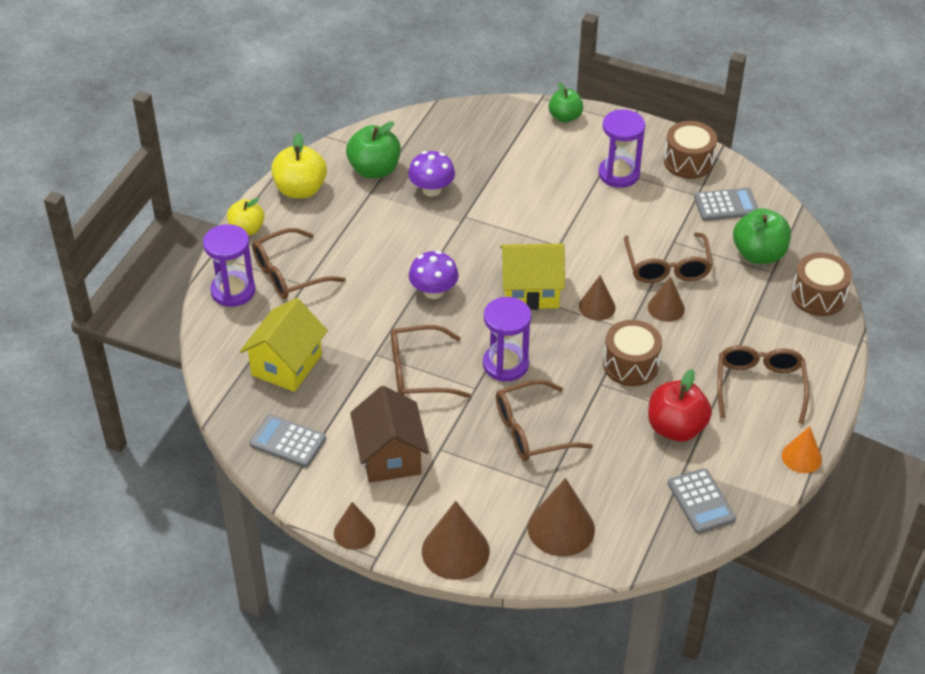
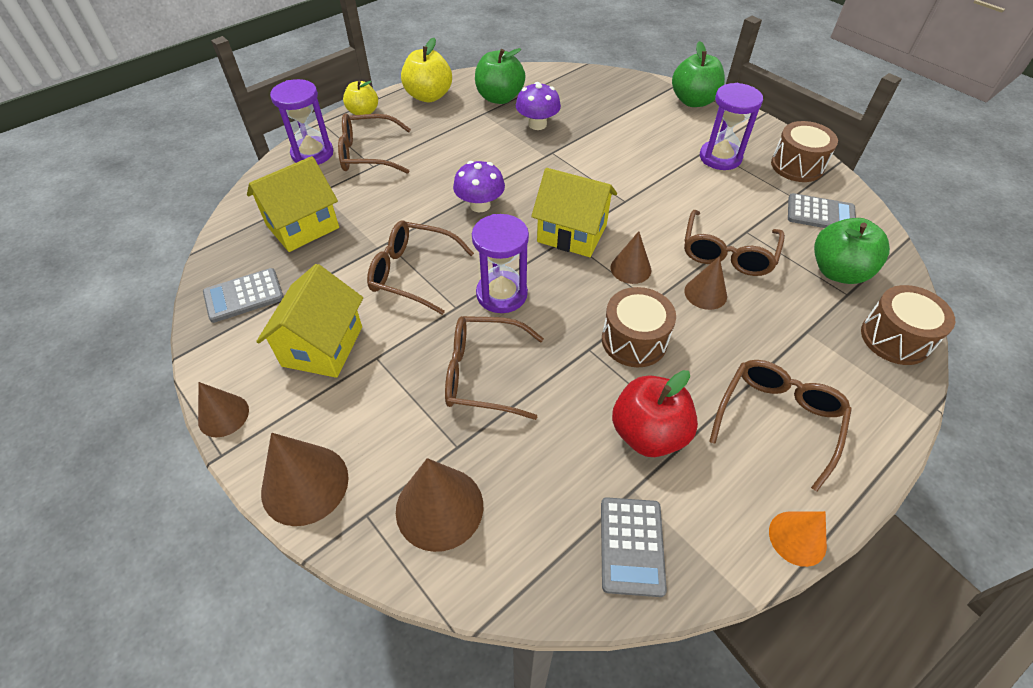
camera: 25 degrees right, 5 degrees up
grey calculator [249,414,326,467] -> grey calculator turned 75 degrees counterclockwise [203,268,284,323]
brown house [350,386,429,483] -> yellow house [256,264,363,378]
green apple [548,82,583,123] -> green apple [672,41,725,107], size x1.52

